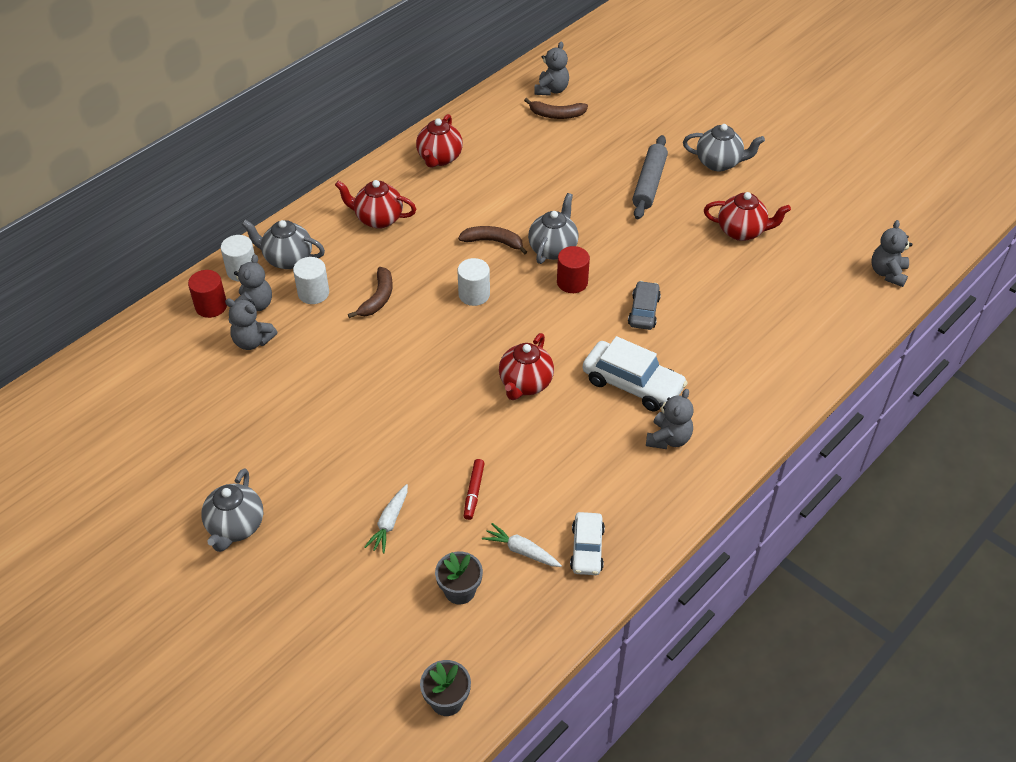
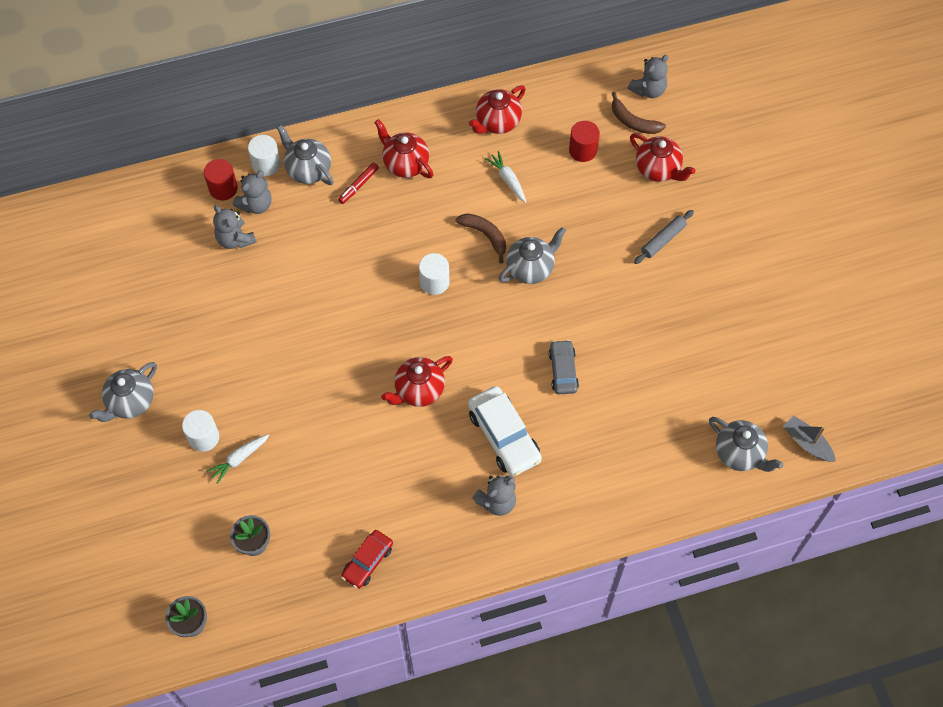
camera: 30 degrees right, 15 degrees up
white cylinder [293,257,329,304] -> white cylinder moved to [182,410,219,452]
brown banana [348,267,393,318] -> none
red marker [464,459,485,520] -> red marker moved to [338,162,379,204]
white carrot [482,523,562,567] -> white carrot moved to [485,151,526,203]
red cylinder [557,246,590,293] -> red cylinder moved to [569,121,600,162]
white car [570,512,605,575] -> red car [341,530,393,589]
grey car [628,281,661,330] -> grey car turned 45 degrees counterclockwise [548,340,579,394]
grey rolling pin [632,135,668,219] -> grey rolling pin [634,210,694,264], size x0.66
grey teapot [683,124,765,172] -> grey teapot moved to [709,417,783,472]
red teapot [704,192,791,241] -> red teapot moved to [630,133,696,182]
grey teddy bear [871,220,912,287] -> grey boat [783,415,836,462]

